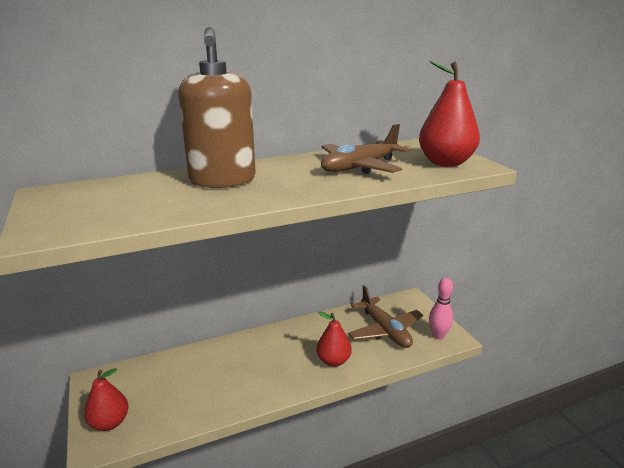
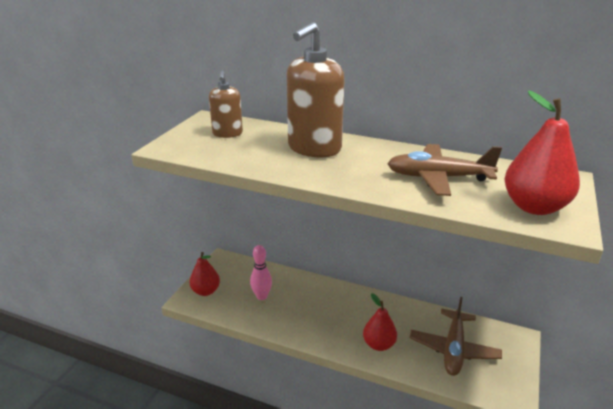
camera: 45 degrees right, 5 degrees up
pink bowling pin [429,278,453,339] -> pink bowling pin moved to [250,245,272,300]
none -> brown soap dispenser [209,70,243,138]

